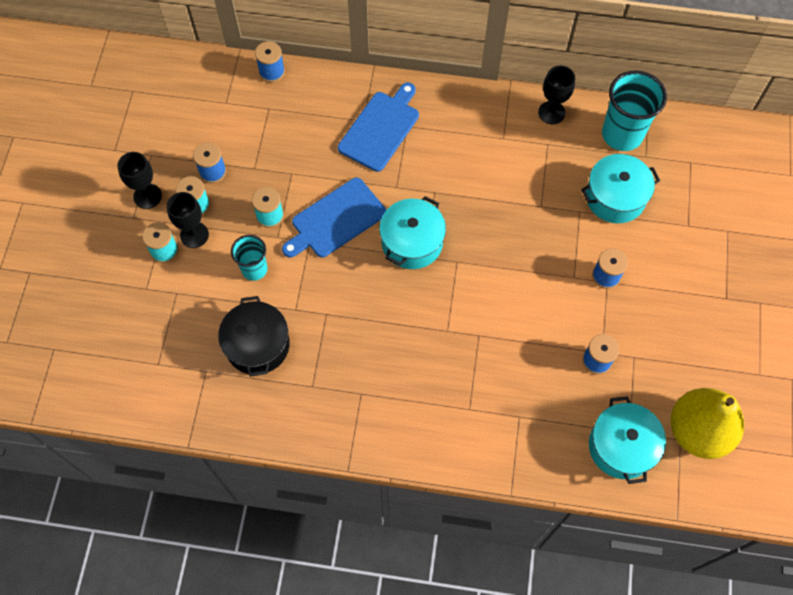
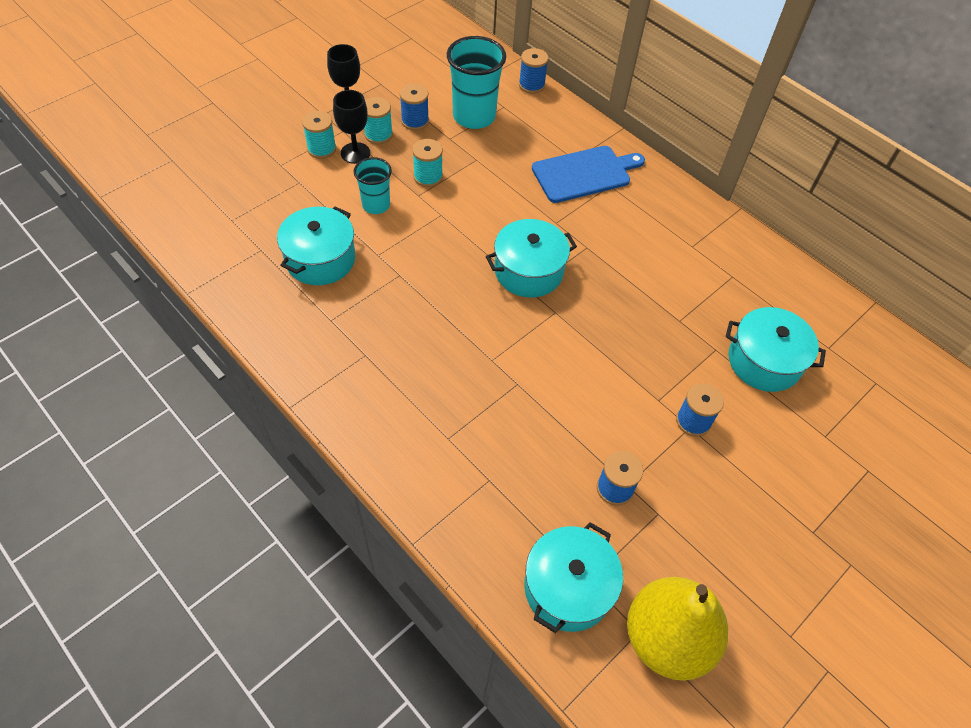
camera: 35 degrees right, 10 degrees down
black pot [218,296,290,377] -> turquoise pot [277,206,355,285]
blue cutting board [282,178,386,257] -> none
black goblet [538,65,575,124] -> none
turquoise cup [602,70,667,151] -> turquoise cup moved to [447,36,506,129]

